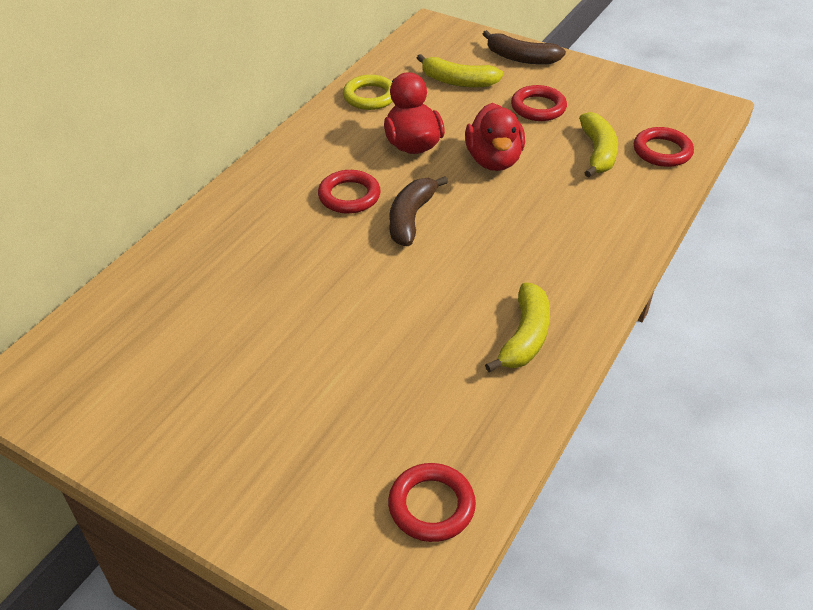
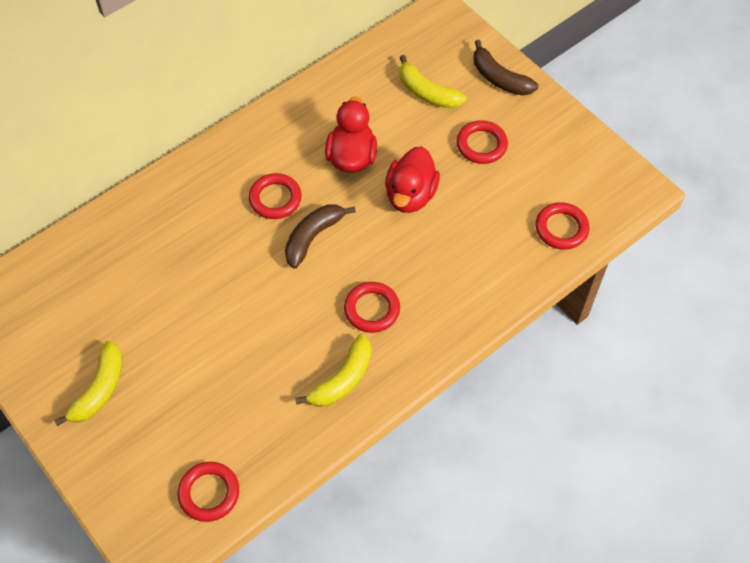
camera: 20 degrees right, 15 degrees up
yellow ring [343,75,393,110] -> none
yellow banana [579,112,618,178] -> yellow banana moved to [54,341,122,426]
none -> red ring [344,282,400,333]

